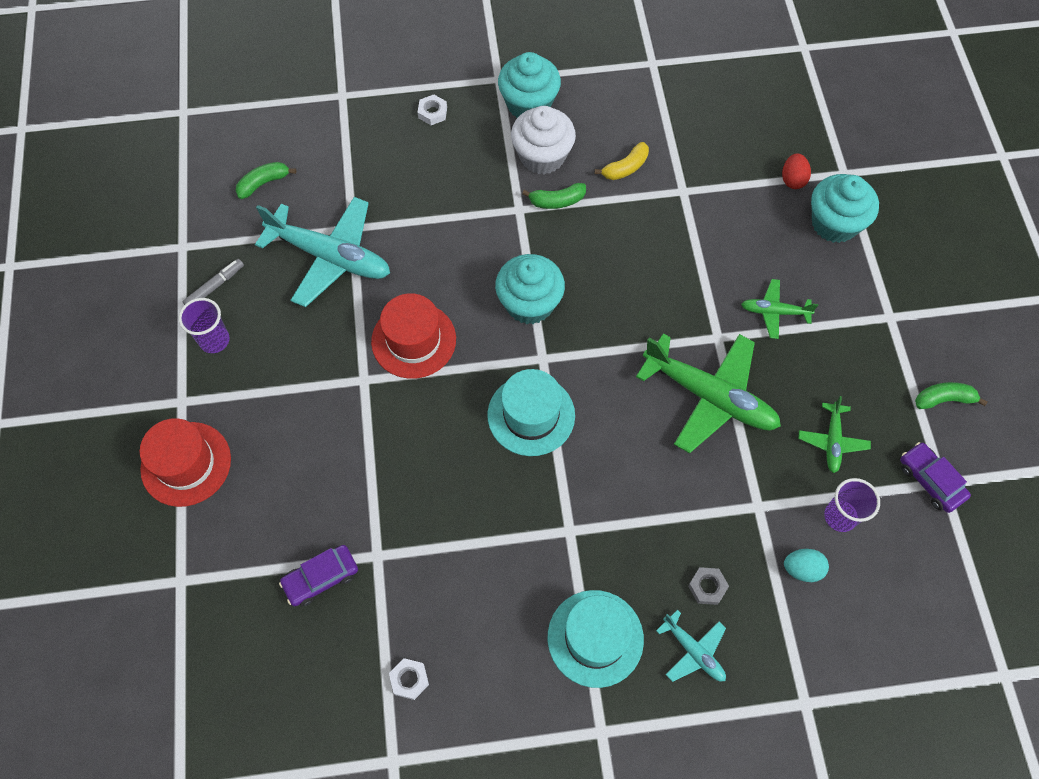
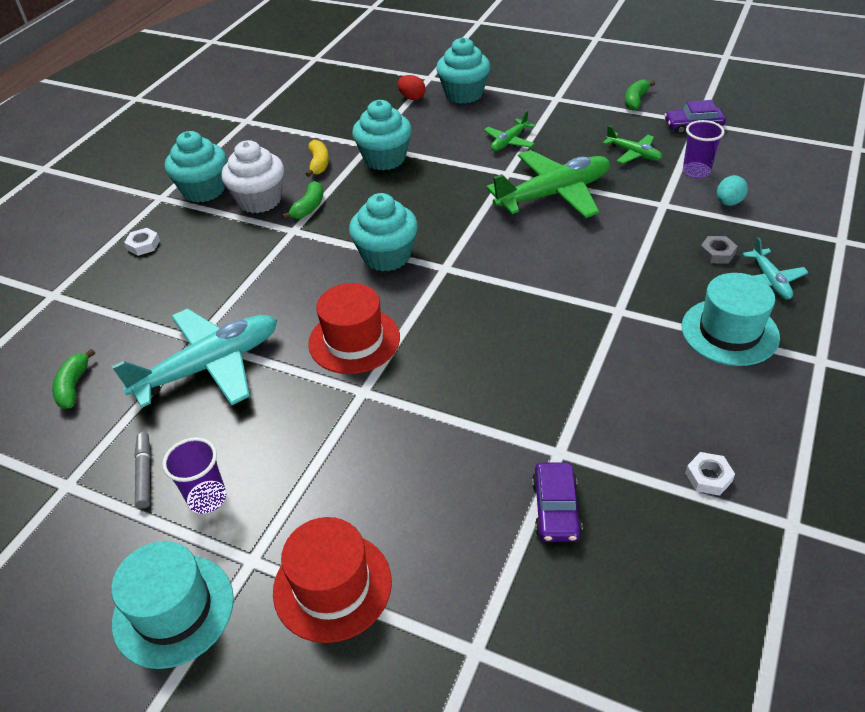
camera: 55 degrees left, 20 degrees down
turquoise hat [487,369,575,456] -> turquoise hat moved to [111,541,234,669]
turquoise plane [656,610,726,682] -> turquoise plane turned 90 degrees clockwise [743,237,809,300]
none -> turquoise cupcake [352,100,412,170]

